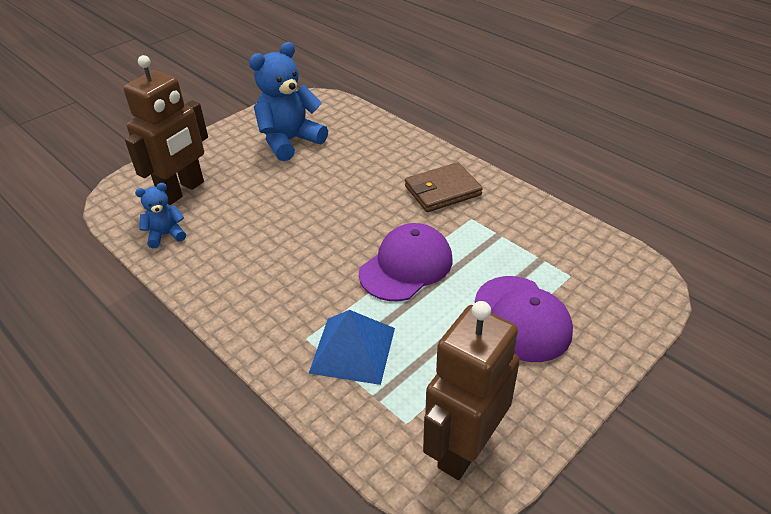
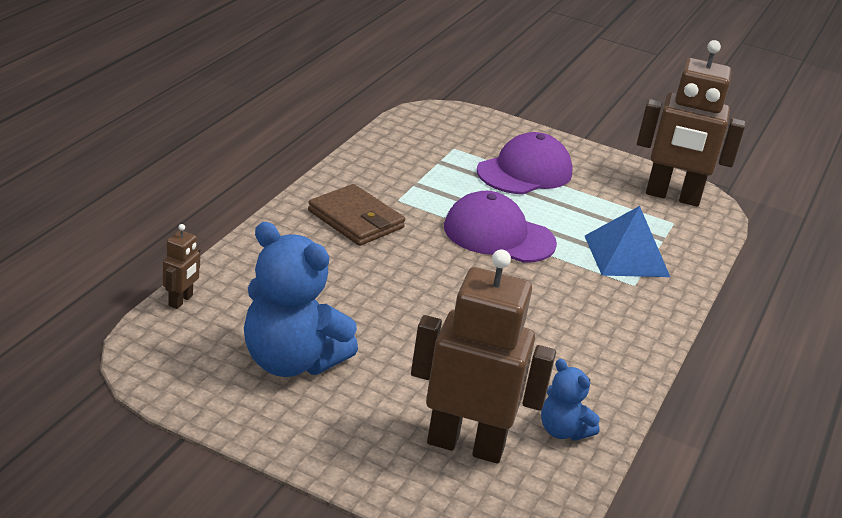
camera: 115 degrees left, 10 degrees down
none -> brown robot [163,224,200,309]

